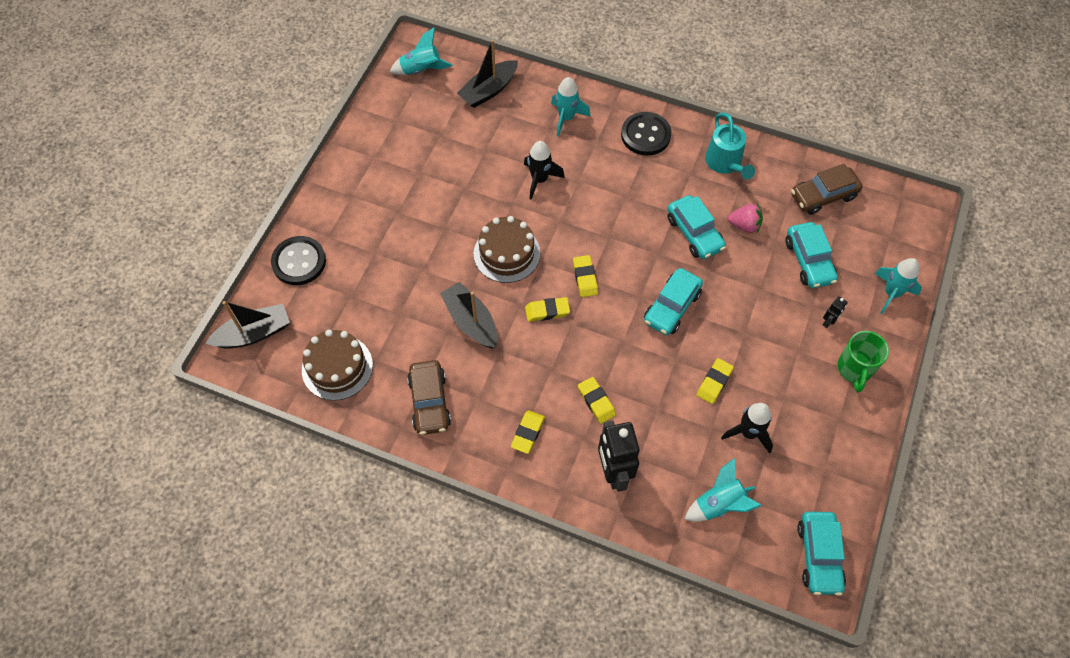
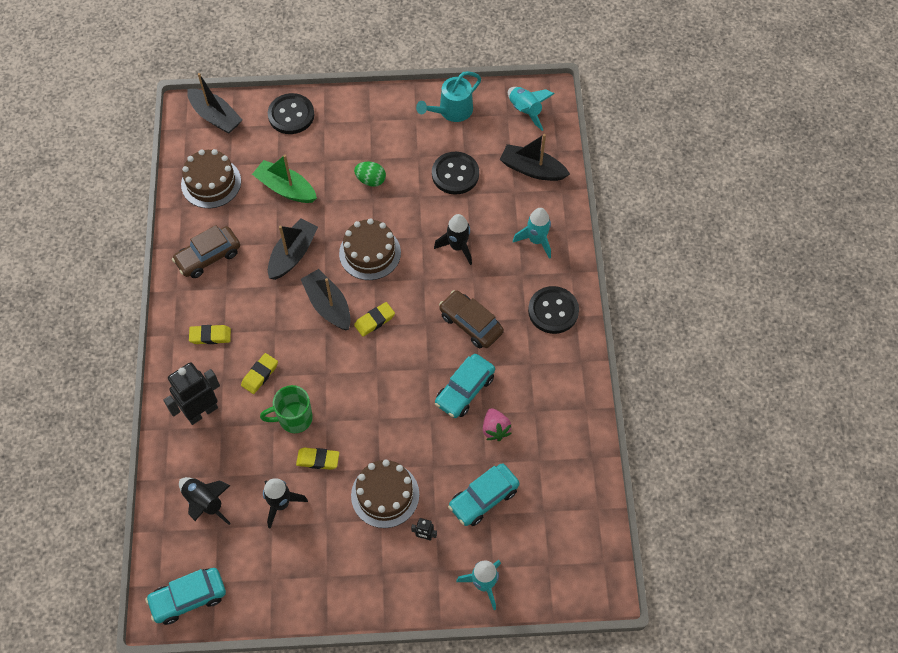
camera: 65 degrees right, 0 degrees up
yellow eraser [525,297,570,322] -> black boat [301,269,351,330]
turquoise car [644,268,703,335] -> none
turquoise rocket [684,458,762,522] -> black rocket [179,477,231,525]
turquoise watering can [705,113,755,179] -> turquoise watering can moved to [416,71,481,122]
brown car [791,164,863,215] -> brown car moved to [439,290,504,348]
green mug [837,331,889,392] -> green mug moved to [260,385,313,433]
none -> green boat [252,155,317,203]
none -> brown cake [351,459,419,528]
none -> green egg [354,162,386,187]
none -> black button [432,152,479,195]

